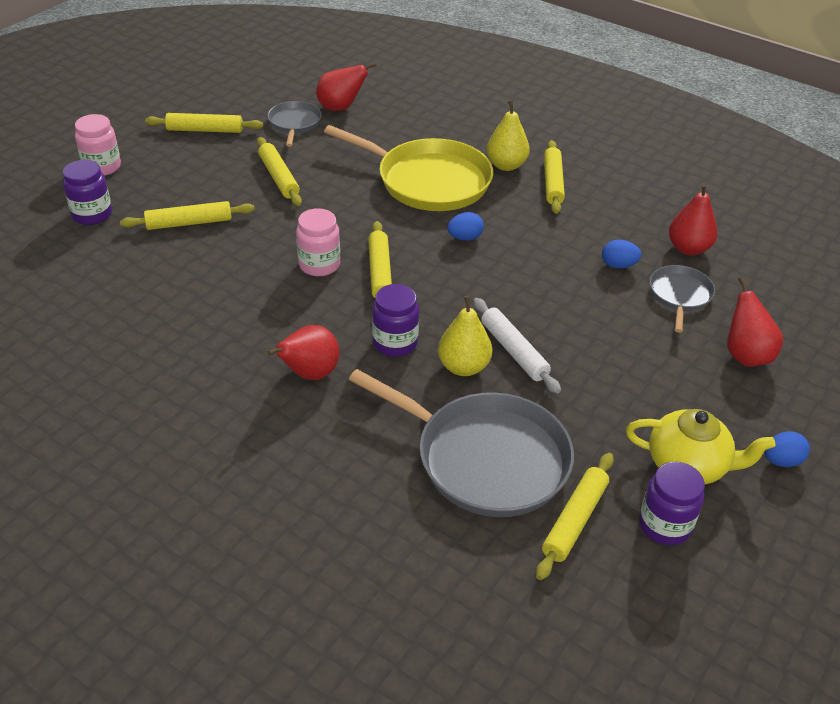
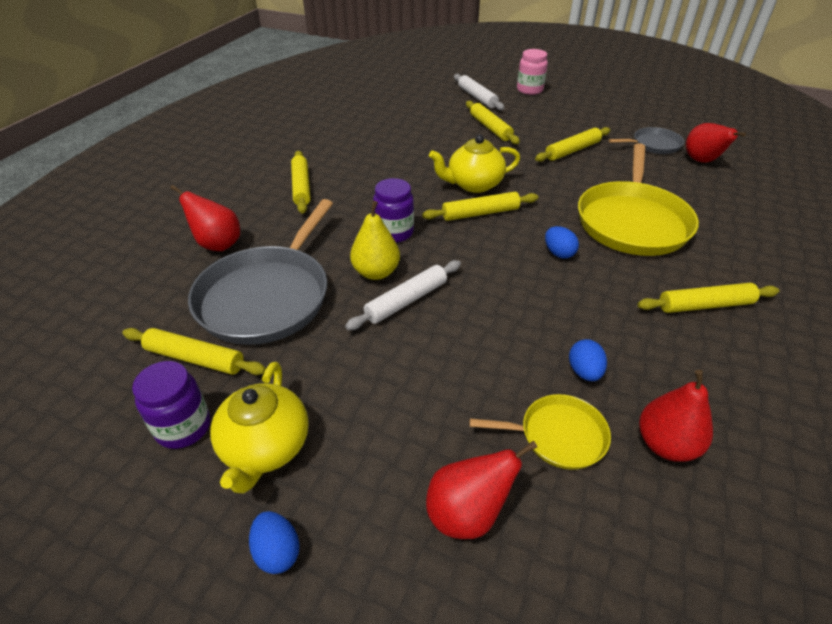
camera: 80 degrees right, 0 degrees up
purple jar [63,160,112,225] -> white rolling pin [454,74,504,110]
yellow rolling pin [145,113,263,133] -> yellow rolling pin moved to [291,151,311,214]
red pear [267,325,340,380] -> red pear moved to [170,185,240,251]
pink jar [296,208,340,276] -> yellow teapot [429,135,520,193]
yellow pear [486,100,530,171] -> none
grey pan [649,265,715,333] -> yellow pan [470,394,611,470]

